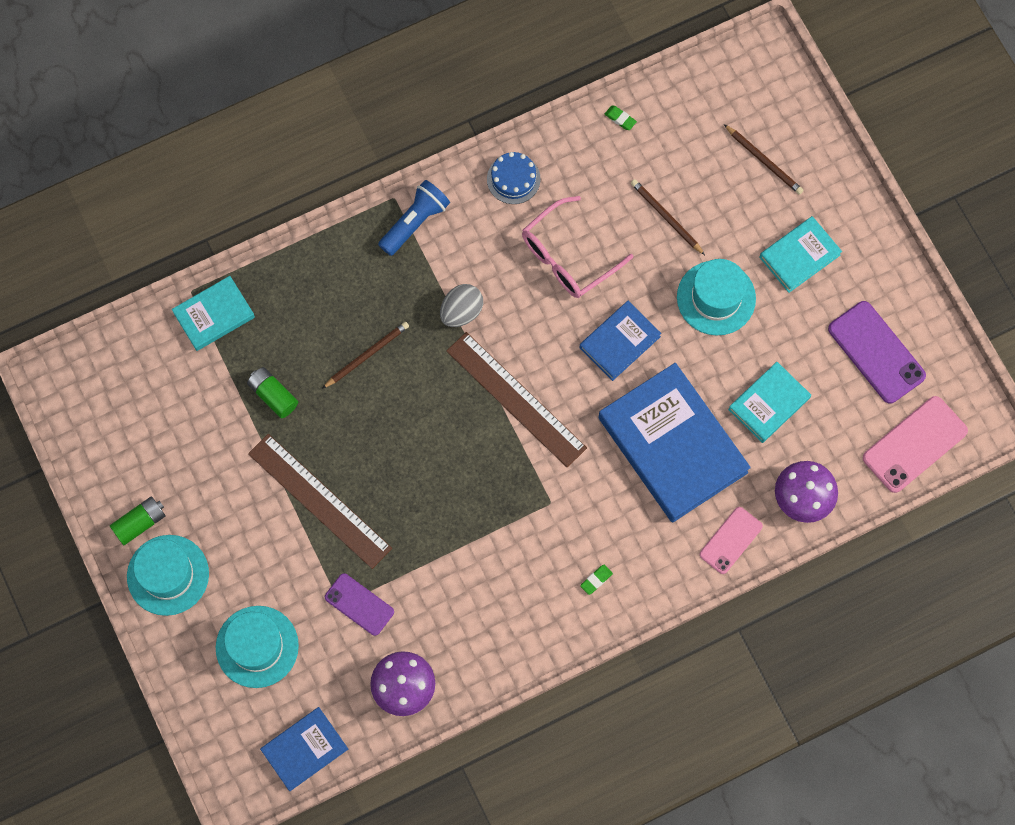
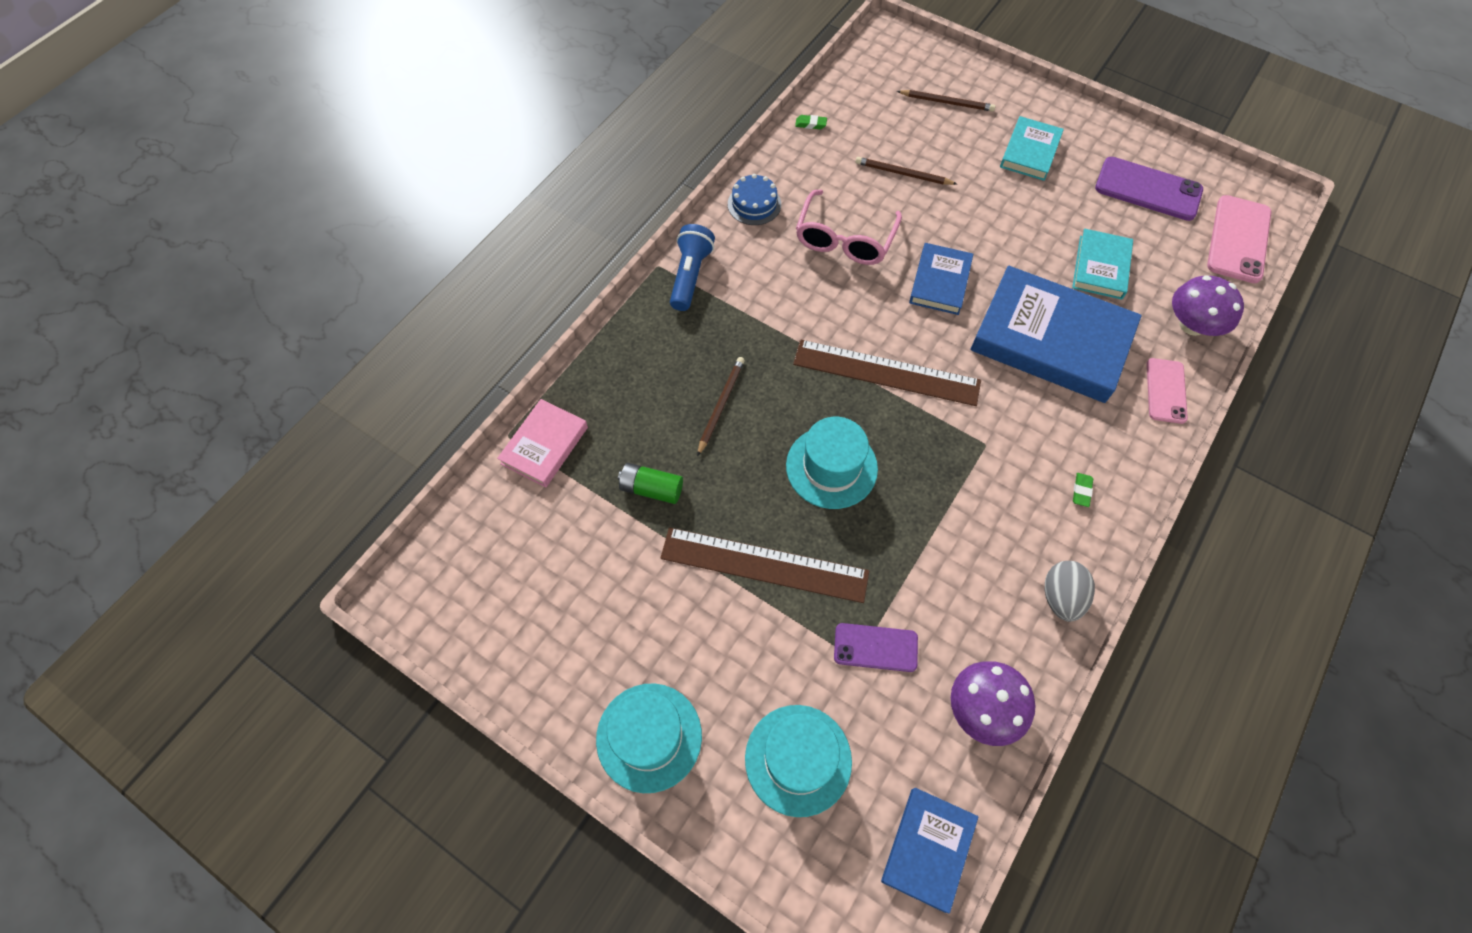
camera: 30 degrees left, 10 degrees down
green battery [110,496,166,545] -> none
turquoise book [172,276,255,351] -> pink book [497,399,588,488]
grey egg [440,284,483,327] -> grey egg moved to [1045,561,1095,622]
turquoise hat [677,259,756,335] -> turquoise hat moved to [786,417,878,509]

